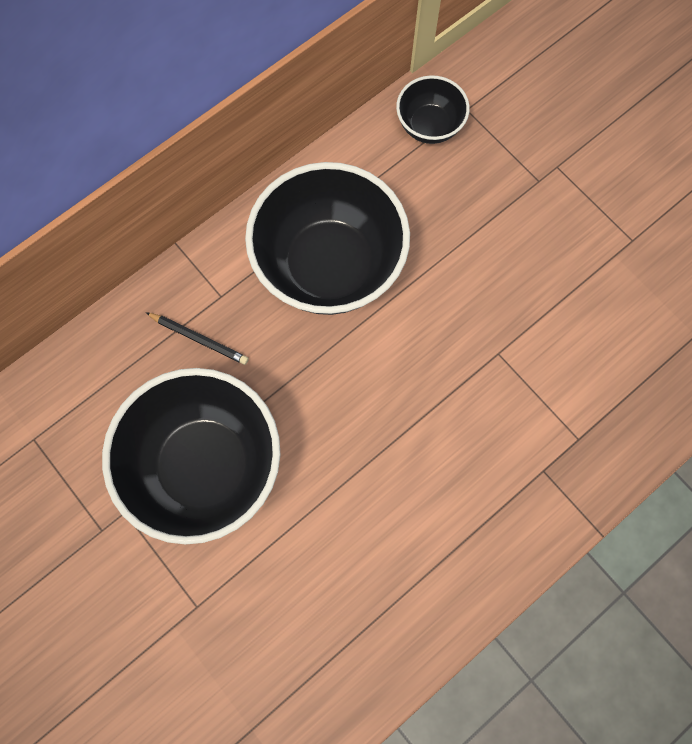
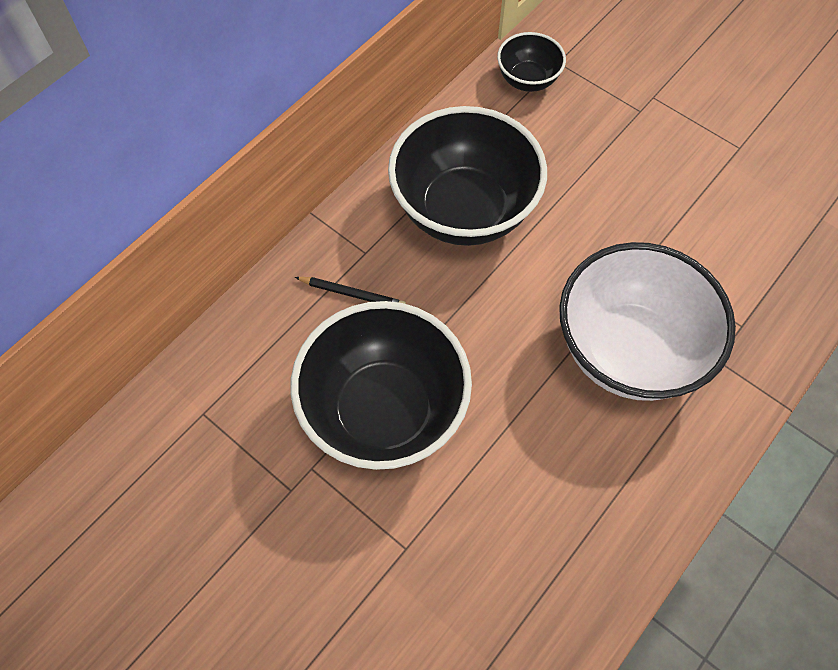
camera: 10 degrees left, 10 degrees down
none -> white bowl [559,242,736,401]

